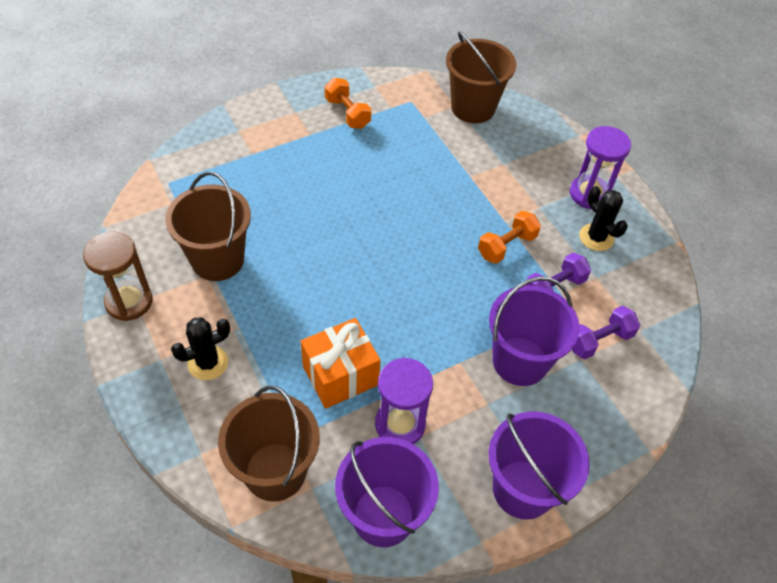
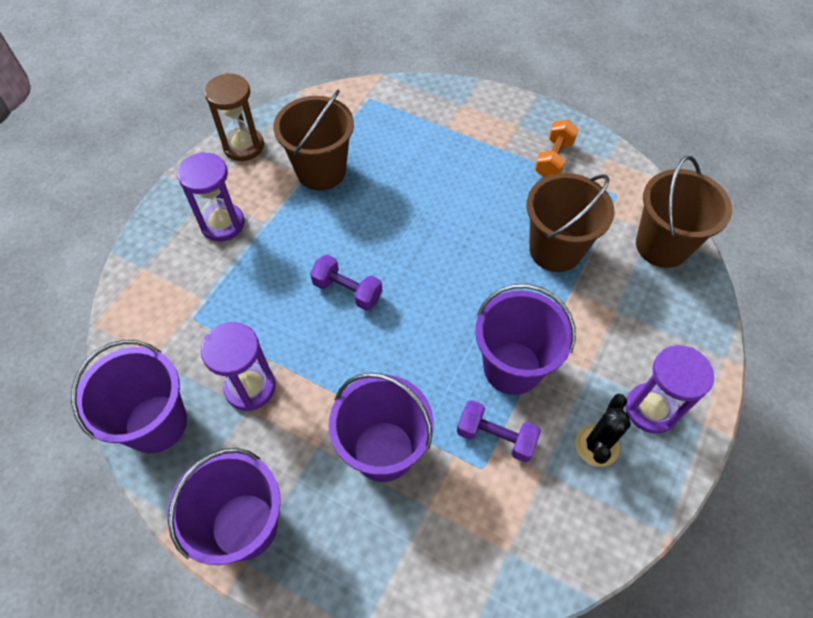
camera: 60 degrees right, 5 degrees up
black cactus [171,318,230,380] -> purple hourglass [177,152,245,241]
brown bucket [218,385,320,502] -> brown bucket moved to [526,173,615,272]
orange gift [301,318,381,409] -> none
orange dumbbell [478,211,541,264] -> purple bucket [475,284,576,395]
purple dumbbell [572,306,640,359] -> purple dumbbell moved to [310,255,382,311]

